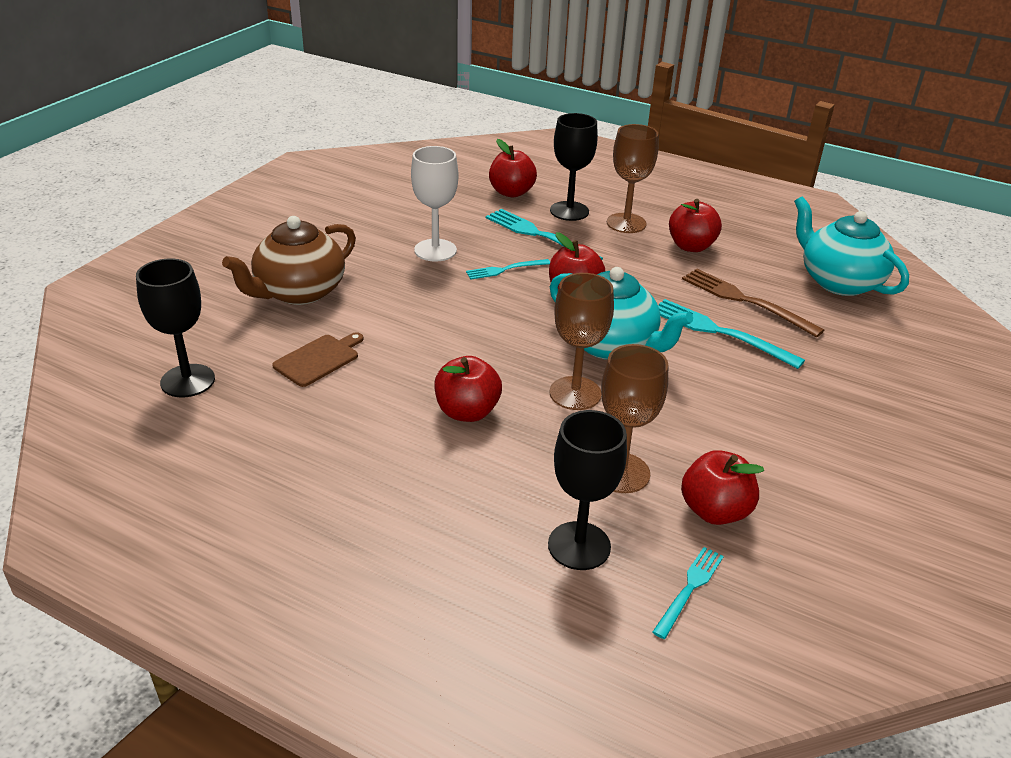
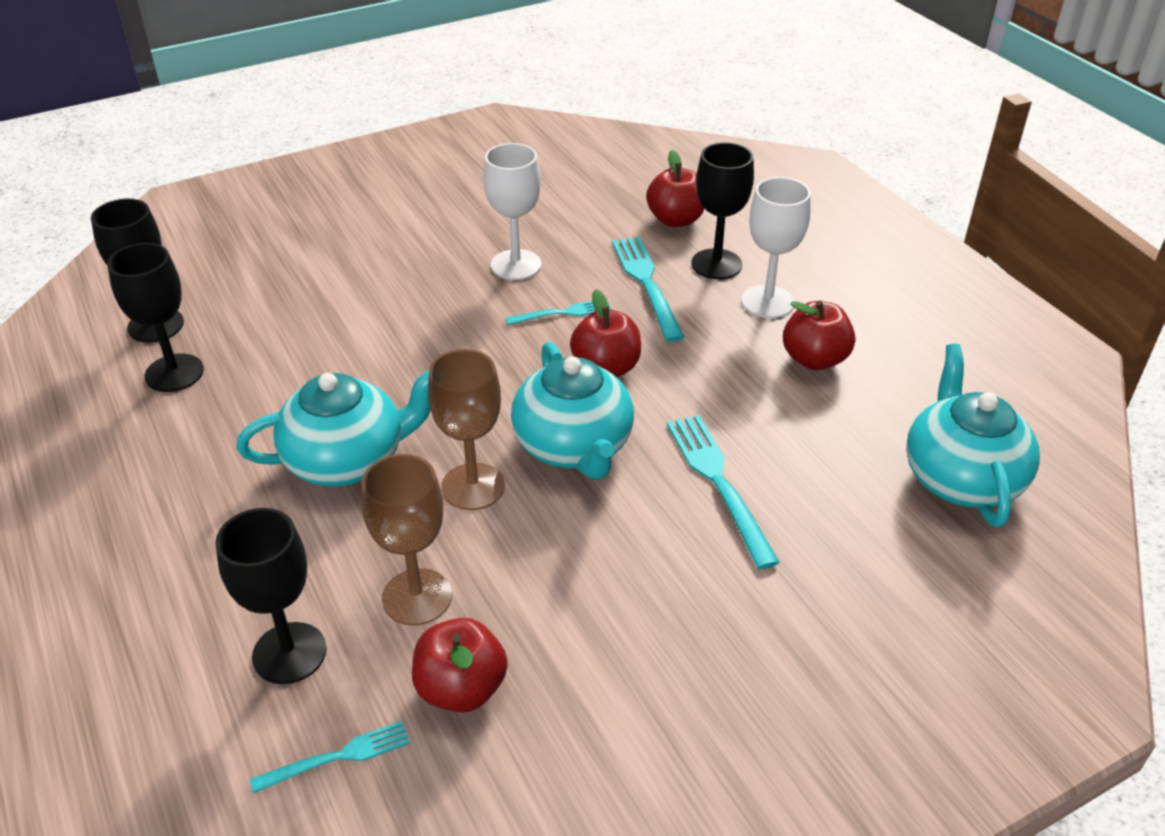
camera: 35 degrees right, 5 degrees up
brown teapot [222,216,356,305] -> none
brown cutting board [272,332,364,387] -> none
red apple [434,356,502,422] -> turquoise teapot [237,370,431,486]
turquoise fork [466,259,550,279] -> turquoise fork turned 150 degrees clockwise [505,301,611,325]
brown goblet [607,124,658,233] -> white goblet [741,177,811,318]
brown fork [682,269,824,338] -> none
none -> black goblet [107,243,204,392]

